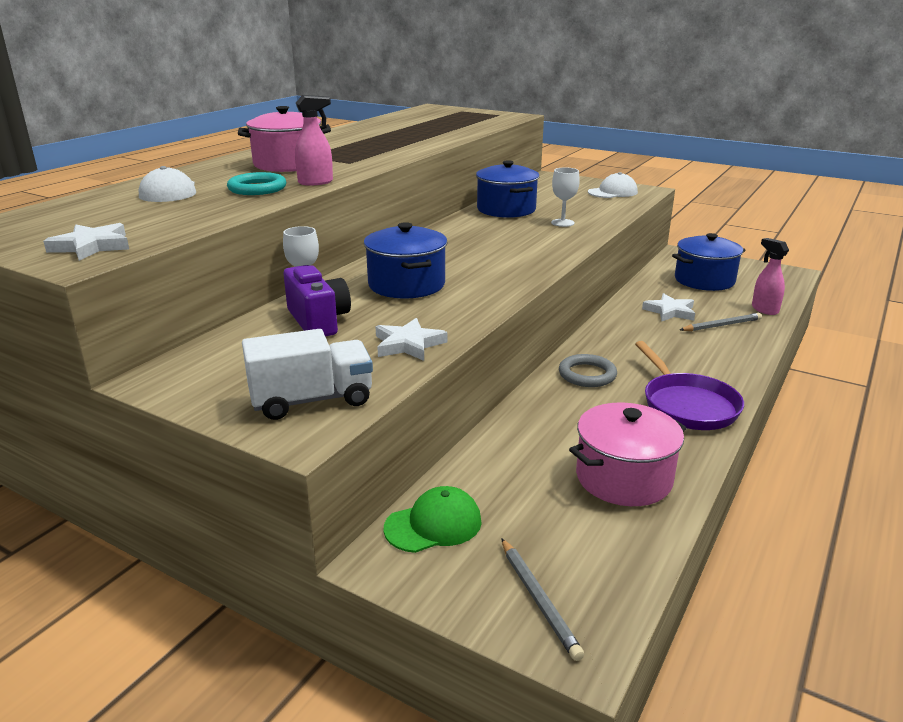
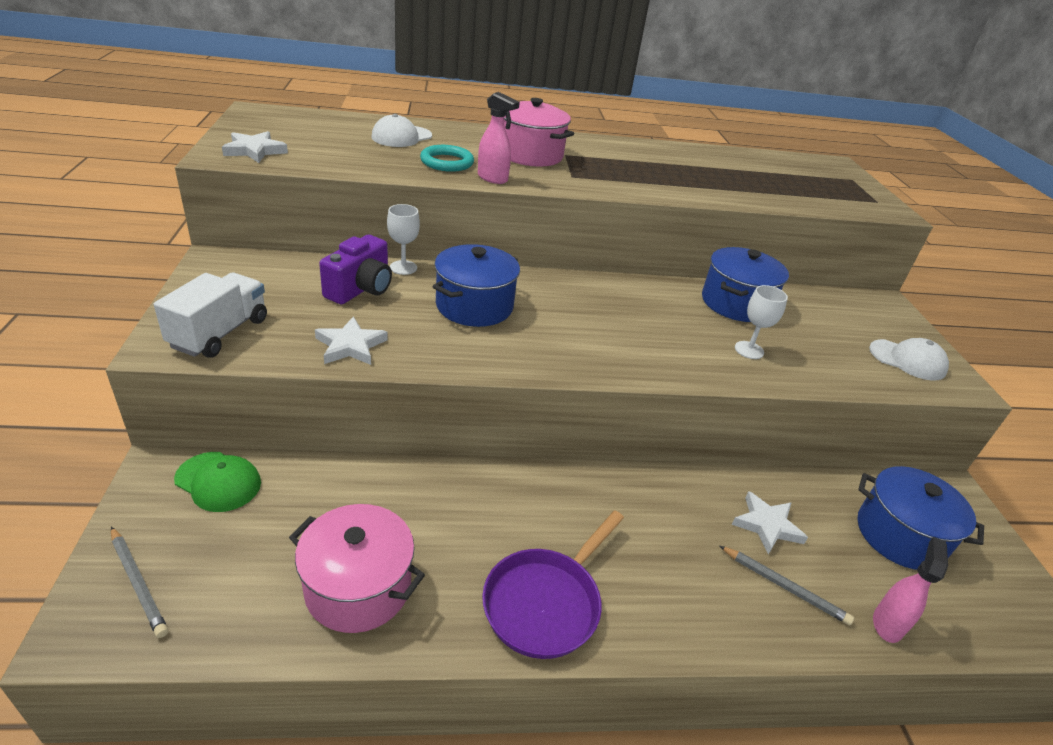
camera: 50 degrees right, 10 degrees up
white truck [242,329,373,420] -> white truck turned 105 degrees counterclockwise [154,273,267,358]
grey pencil [501,538,584,661] -> grey pencil turned 75 degrees counterclockwise [111,527,168,638]
grey ring [559,354,617,387] -> none

